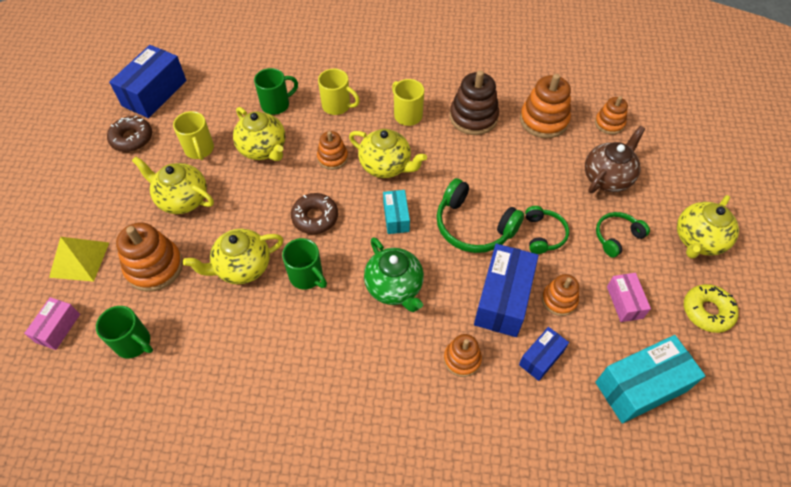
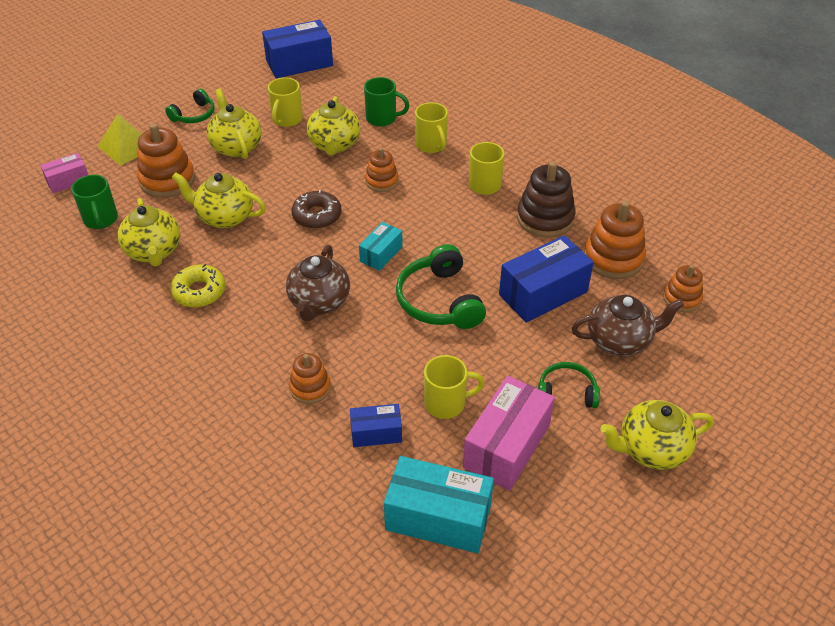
camera: 40 degrees right, 10 degrees down
brown donut [107,116,152,152] -> none
green mug [282,238,327,290] -> none
yellow teapot [349,129,427,178] -> yellow teapot moved to [118,198,180,267]
green teapot [364,237,424,312] -> brown teapot [286,245,350,321]
blue box [474,244,539,337] -> blue box moved to [499,235,594,323]
green headphones [525,206,569,254] -> green headphones moved to [165,89,215,123]
orange stacking toy [542,274,579,316] -> yellow mug [424,355,485,419]
pink box [607,273,651,322] -> pink box [463,376,555,491], size x1.82
yellow donut [684,284,739,333] -> yellow donut moved to [170,264,225,308]

